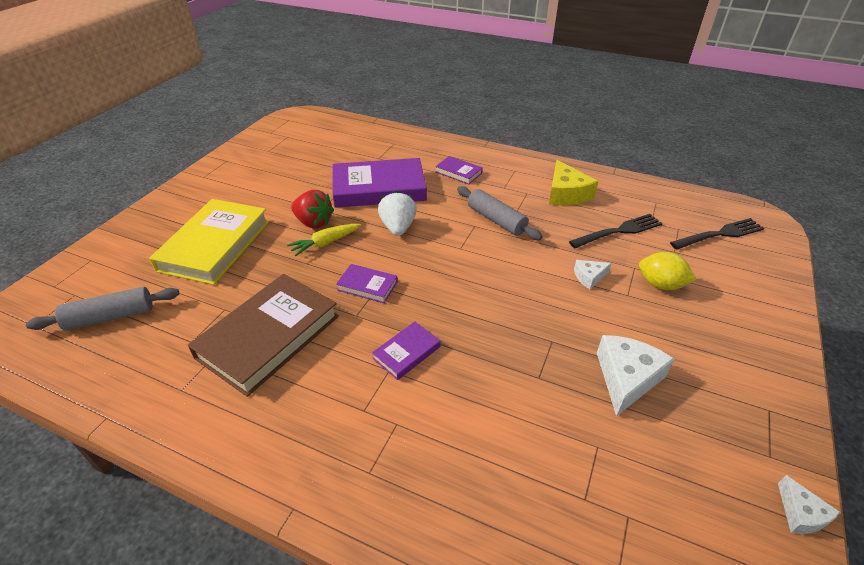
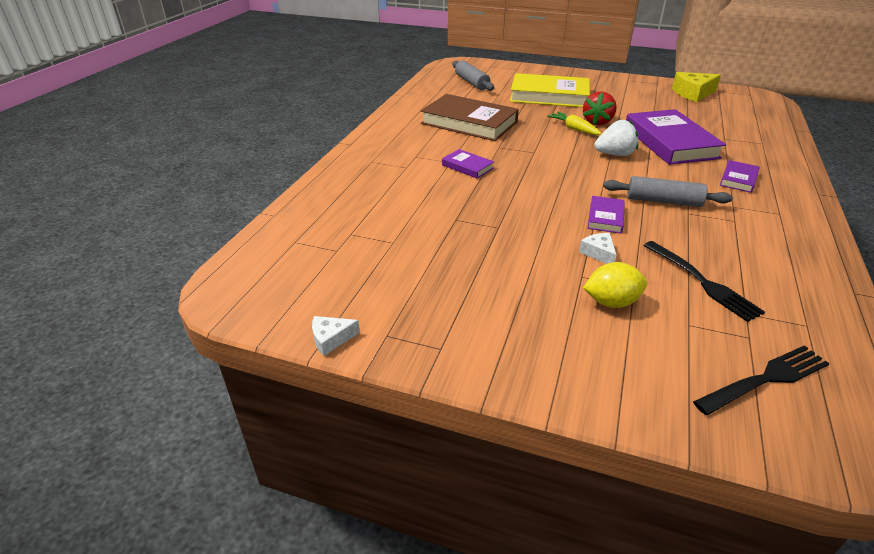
camera: 85 degrees right, 5 degrees down
purple book [336,264,398,303] -> purple book moved to [588,196,625,234]
grey rolling pin [457,186,543,240] -> grey rolling pin turned 60 degrees clockwise [603,176,733,207]
yellow cheese [549,160,598,205] -> yellow cheese moved to [672,72,721,102]
white cheese [597,335,675,416] -> none
yellow lemon [639,252,696,290] -> yellow lemon turned 60 degrees clockwise [583,262,647,308]
black fork [670,218,765,249] -> black fork turned 90 degrees counterclockwise [693,345,830,415]

